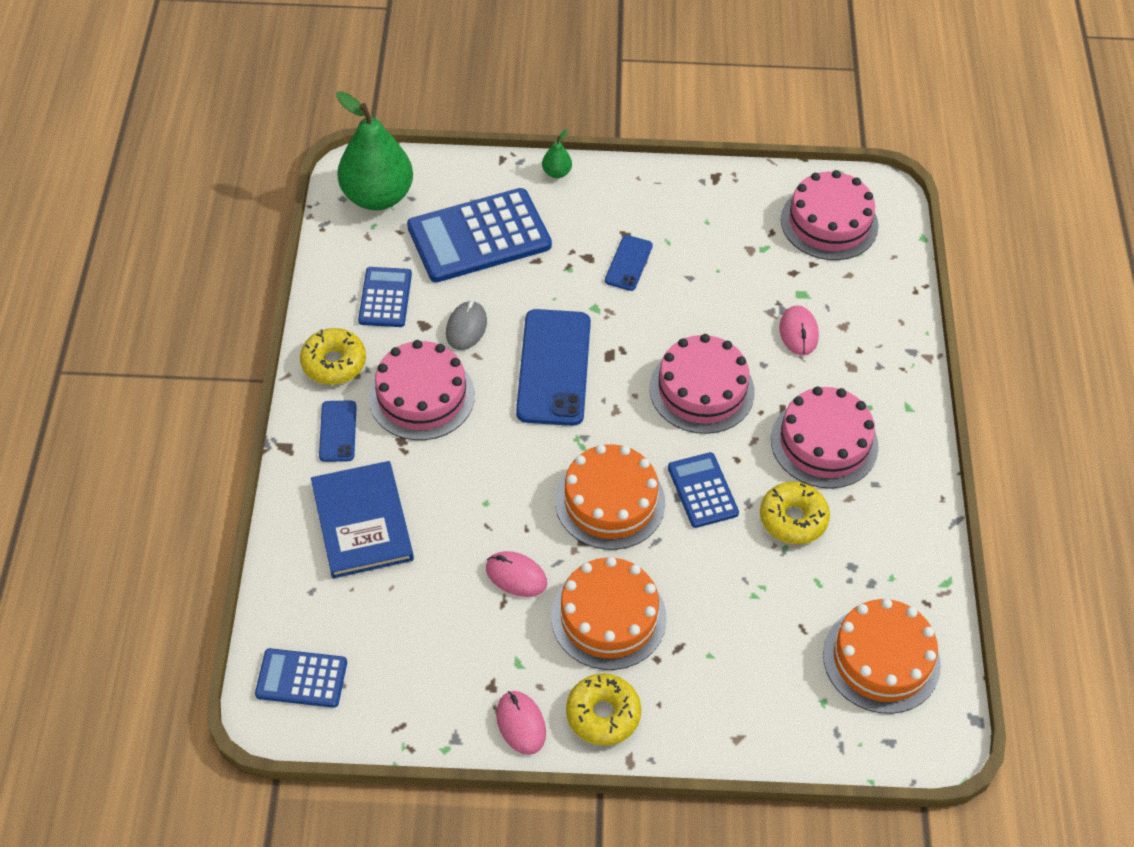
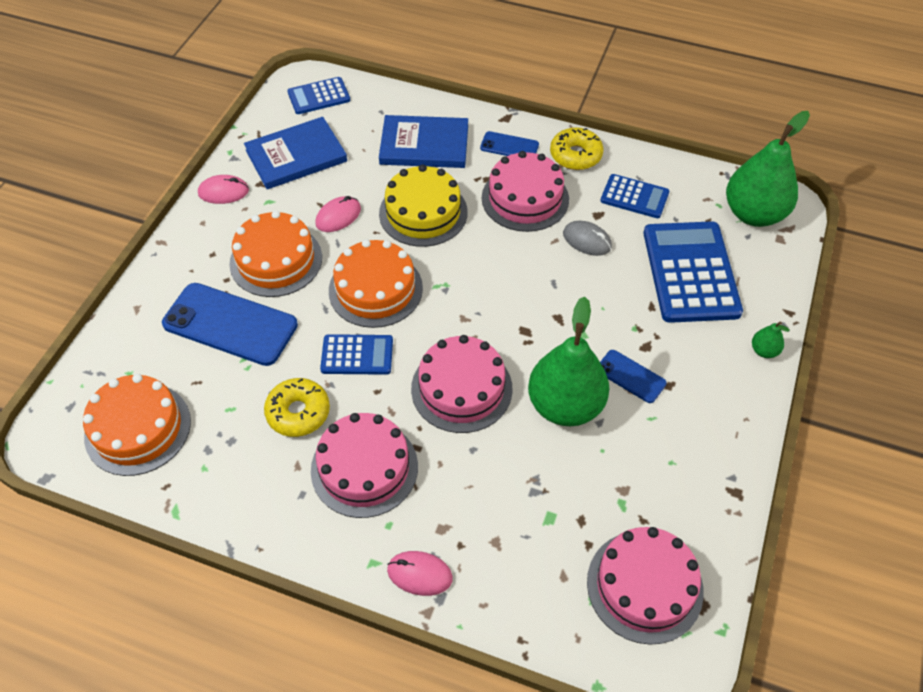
camera: 110 degrees right, 0 degrees up
blue calculator [255,648,347,708] -> blue calculator turned 135 degrees counterclockwise [287,77,350,114]
blue phone [516,309,591,426] -> blue phone moved to [162,283,298,366]
yellow donut [566,673,641,746] -> none
pink mouse [779,305,819,356] -> pink mouse moved to [387,551,453,596]
none -> blue book [244,117,347,189]
none -> yellow cake [379,164,468,247]
none -> green pear [528,296,609,426]

